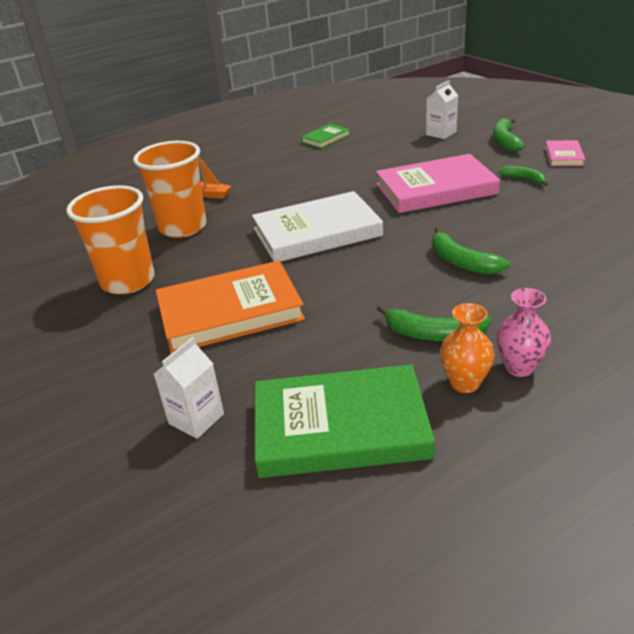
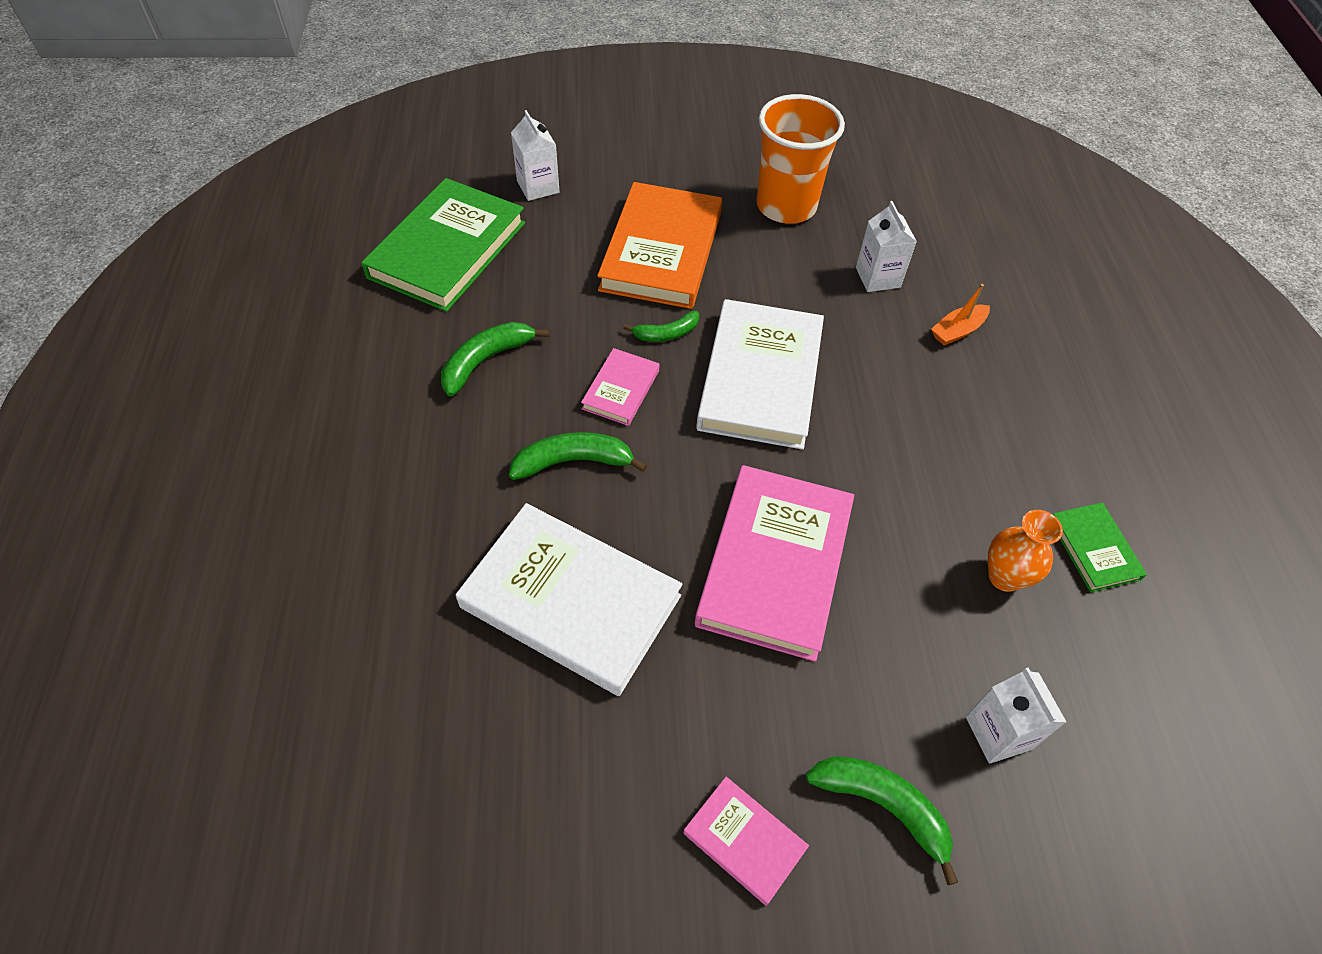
camera: 115 degrees right, 20 degrees up
orange cup [133,141,207,238] -> white carton [856,201,917,292]
orange vase [440,303,495,393] -> orange vase moved to [988,510,1063,592]
pink vase [496,288,551,377] -> none
green banana [498,166,548,186] -> green banana moved to [623,310,699,342]
none -> white book [456,503,682,696]
none -> pink book [581,348,660,426]

